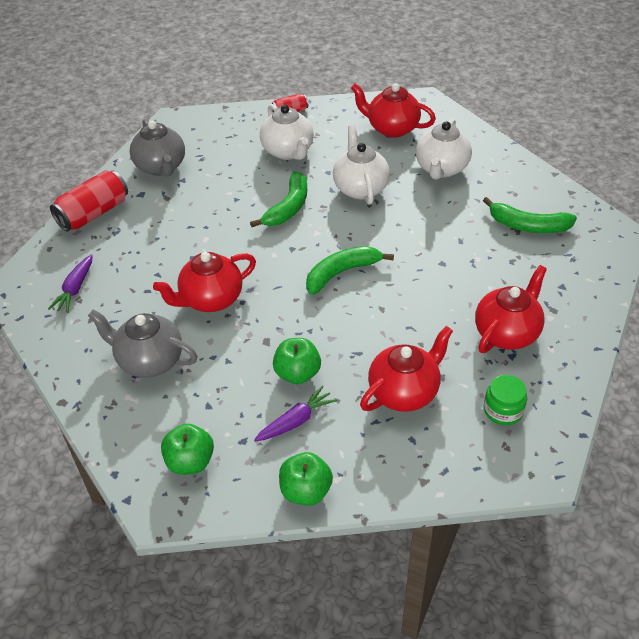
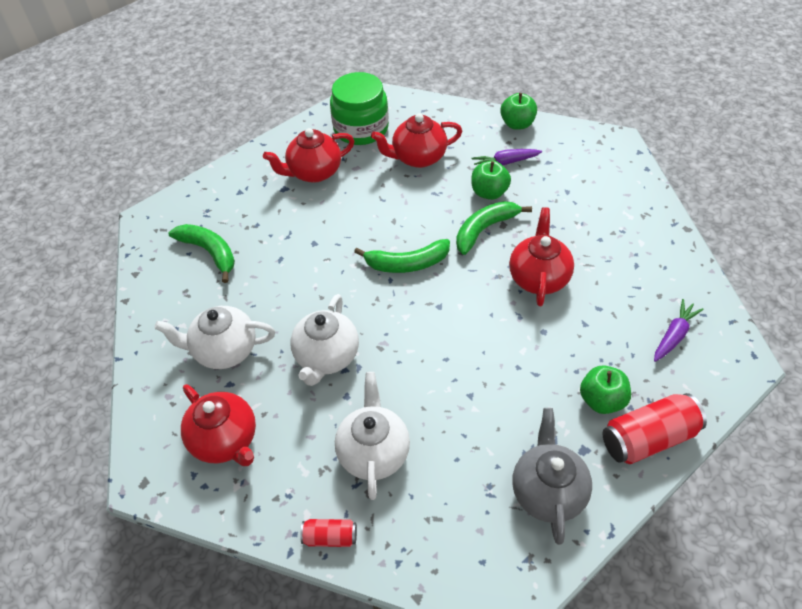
camera: 155 degrees left, 5 degrees up
grey teapot [88,310,197,378] -> none
red teapot [153,252,256,312] -> red teapot turned 75 degrees counterclockwise [509,207,574,306]
green apple [161,423,214,475] -> green apple moved to [580,365,631,414]
green banana [250,172,307,227] -> green banana moved to [456,201,532,255]
white teapot [416,118,472,180] -> white teapot turned 135 degrees counterclockwise [154,306,275,369]
green jar [484,375,527,425] -> green jar [330,72,389,145], size x1.93

